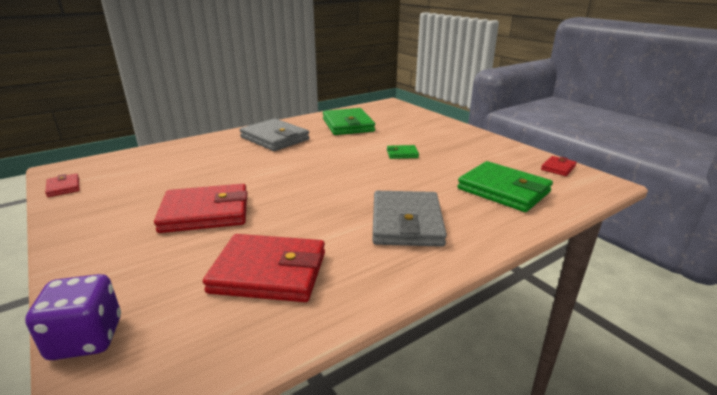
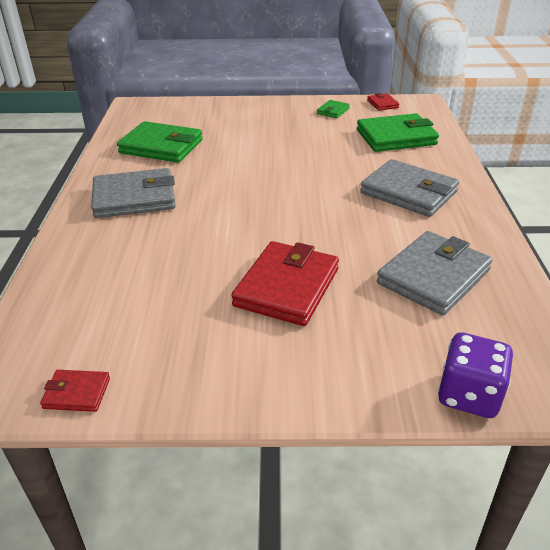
camera: 55 degrees left, 10 degrees up
red wallet [203,234,325,302] -> grey wallet [377,231,492,315]
green wallet [387,145,419,159] -> green wallet moved to [317,100,350,118]

